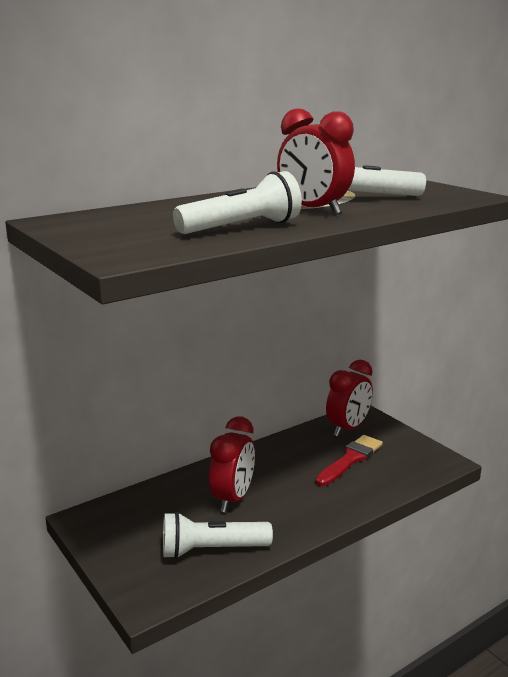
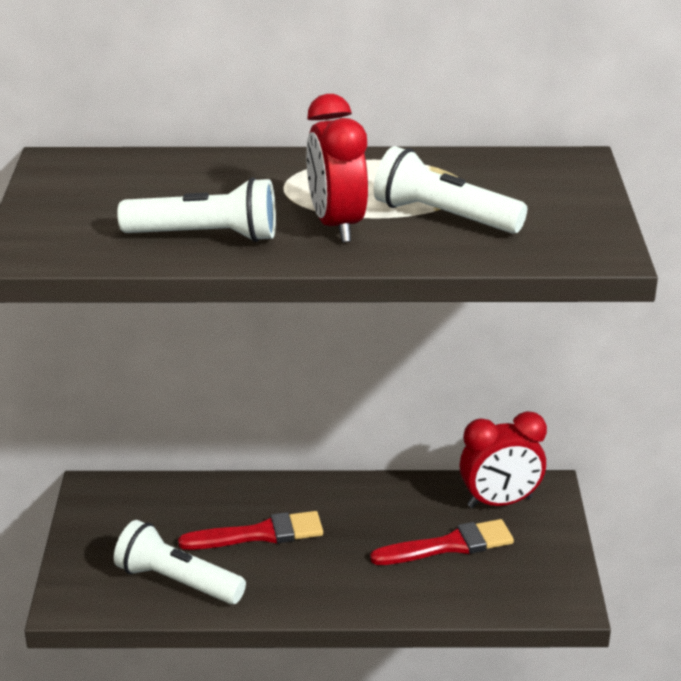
camera: 35 degrees right, 10 degrees up
red clock [209,417,255,512] -> red brush [178,511,323,550]

